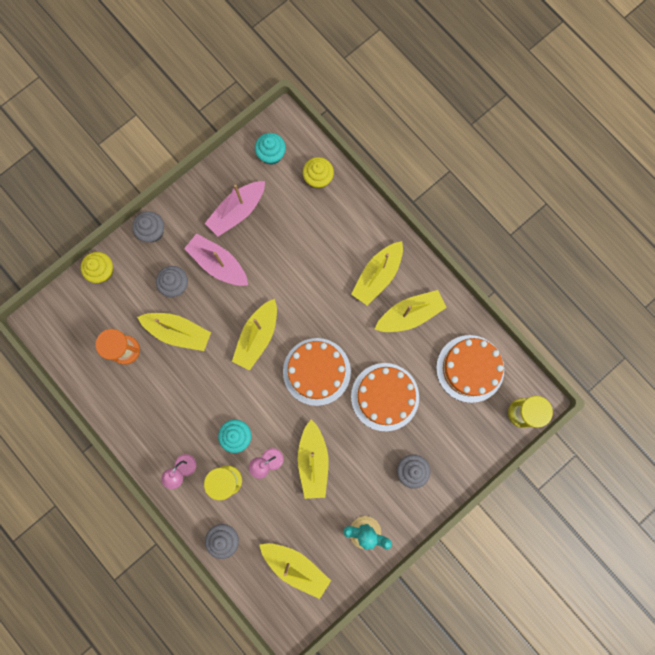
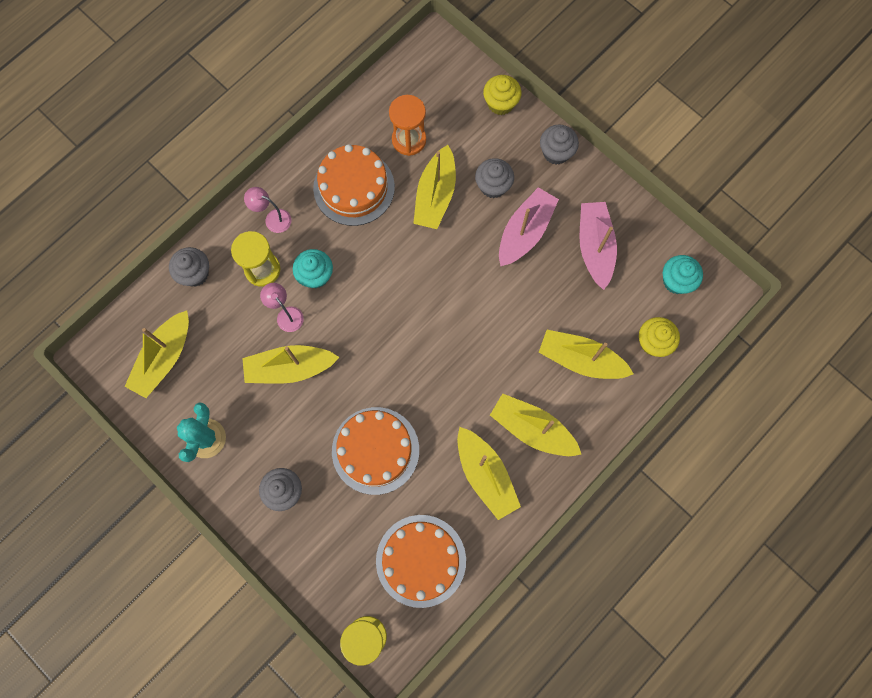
camera: 85 degrees right, 5 degrees down
pink boat [205,181,265,237] -> pink boat turned 45 degrees clockwise [579,202,617,290]
yellow boat [232,299,277,370] -> yellow boat moved to [539,330,634,379]
orange cake [283,338,351,406] -> orange cake moved to [313,144,395,226]

